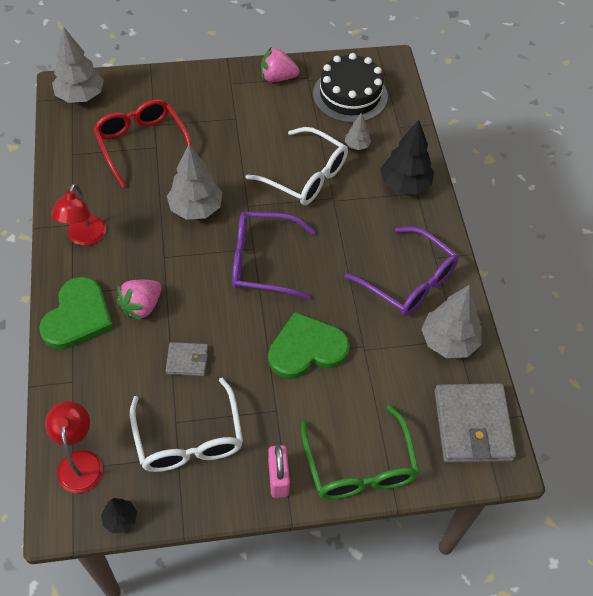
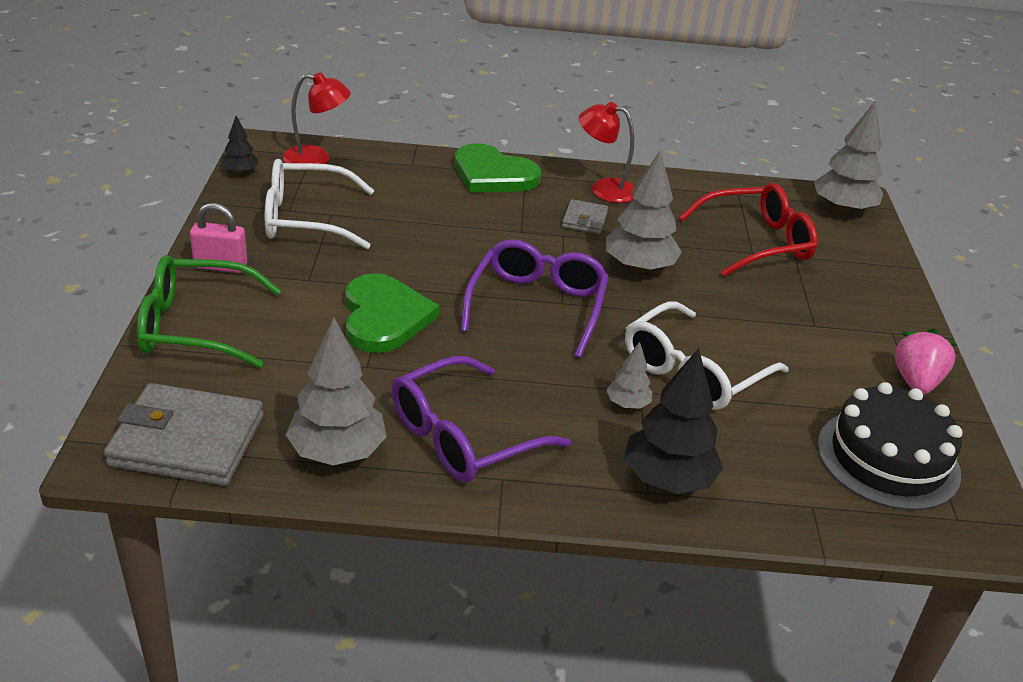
camera: 100 degrees right, 20 degrees down
pink strawberry [117,280,162,321] -> none
grey wallet [166,342,208,376] -> grey wallet moved to [562,199,608,234]
grey tree [345,113,371,150] -> grey tree moved to [607,342,652,409]

